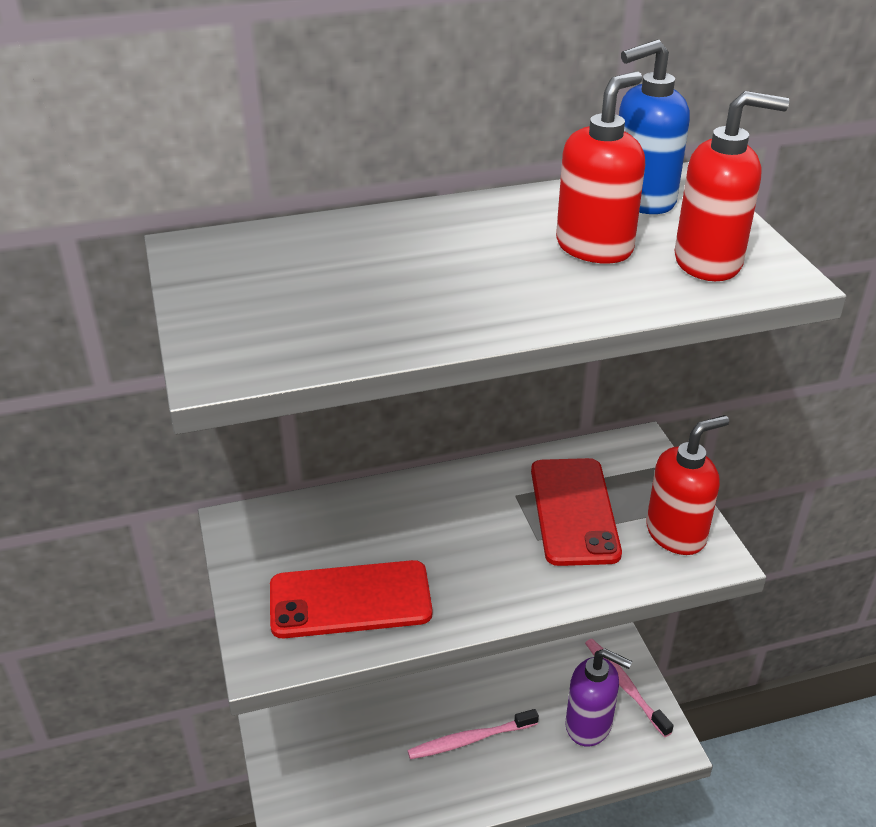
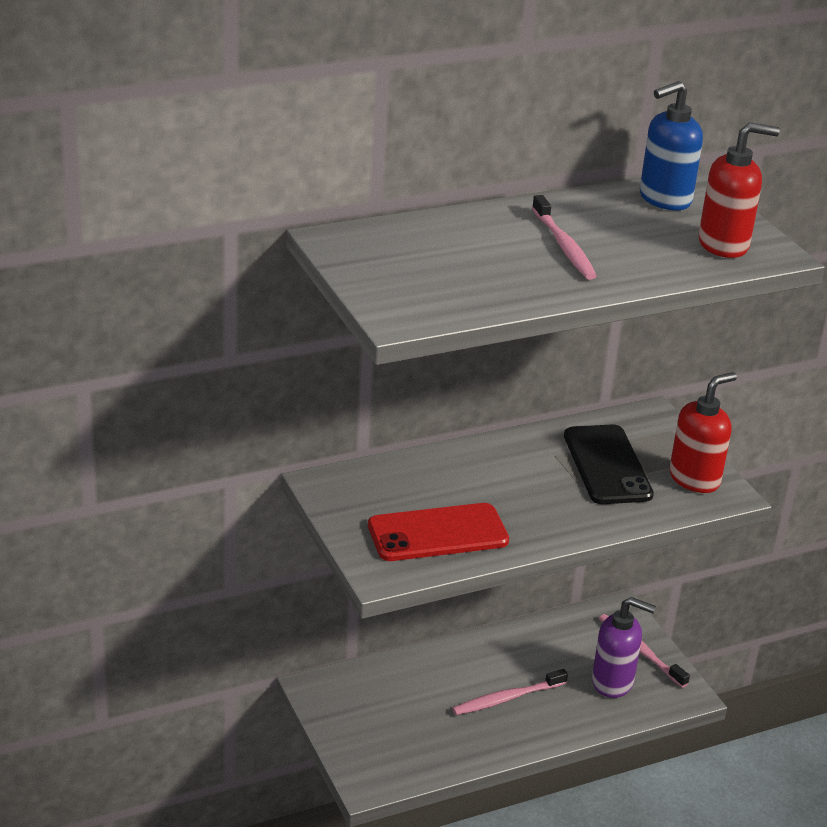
camera: 10 degrees left, 5 degrees down
red phone [531,458,622,566] -> black phone [564,424,654,504]
red soap dispenser [556,71,645,264] -> none
none -> pink toothbrush [532,195,597,280]

